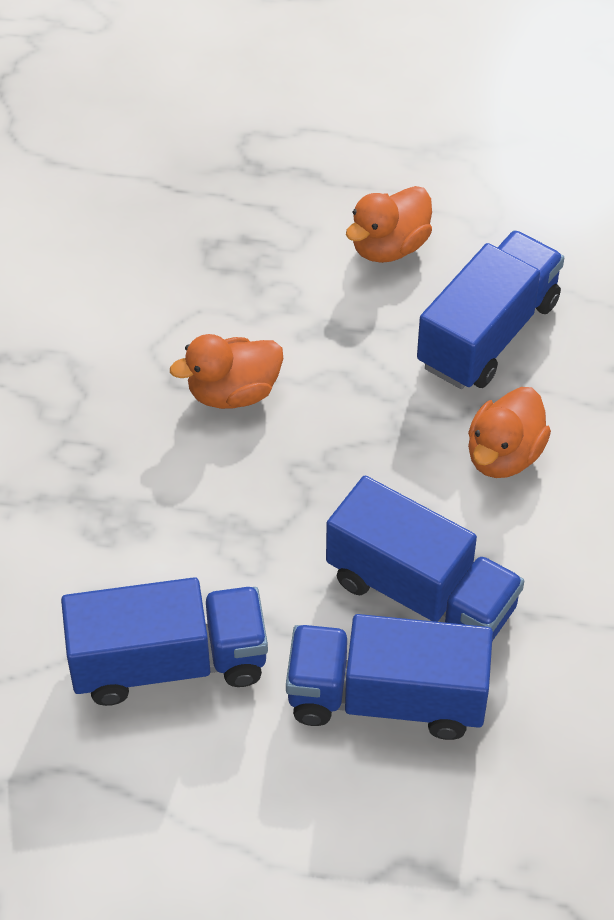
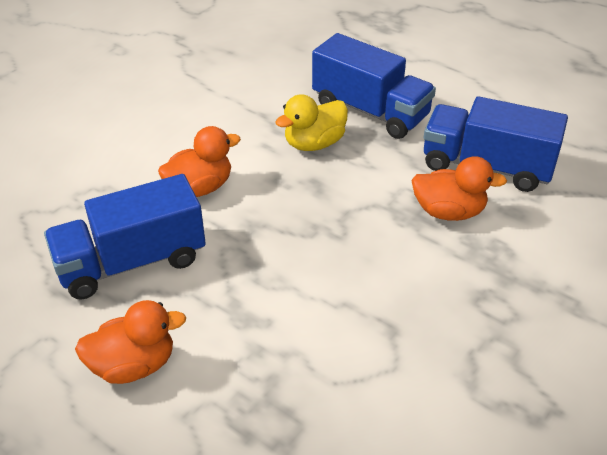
camera: 150 degrees left, 10 degrees down
orange duck [170,334,284,409] -> orange duck moved to [411,156,507,221]
blue truck [326,476,524,641] -> yellow duck [275,94,348,151]

